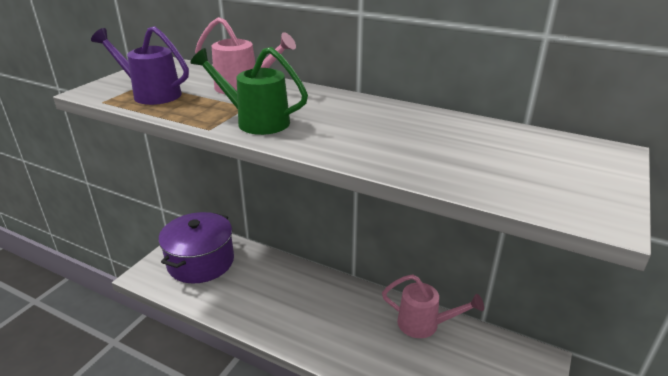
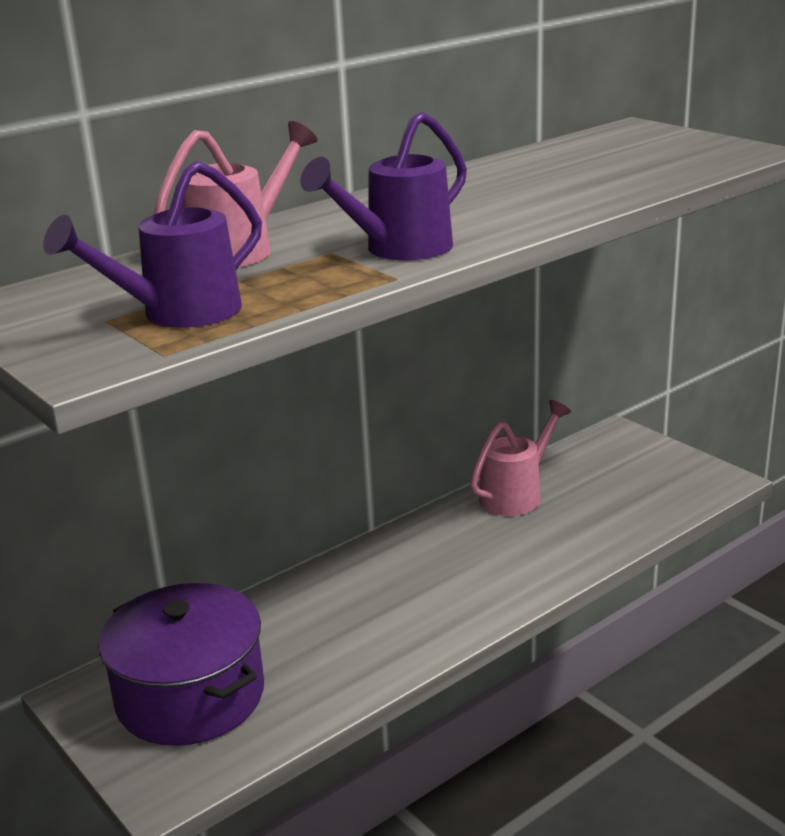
camera: 65 degrees left, 5 degrees down
green watering can [190,47,308,135] -> purple watering can [300,112,467,260]

